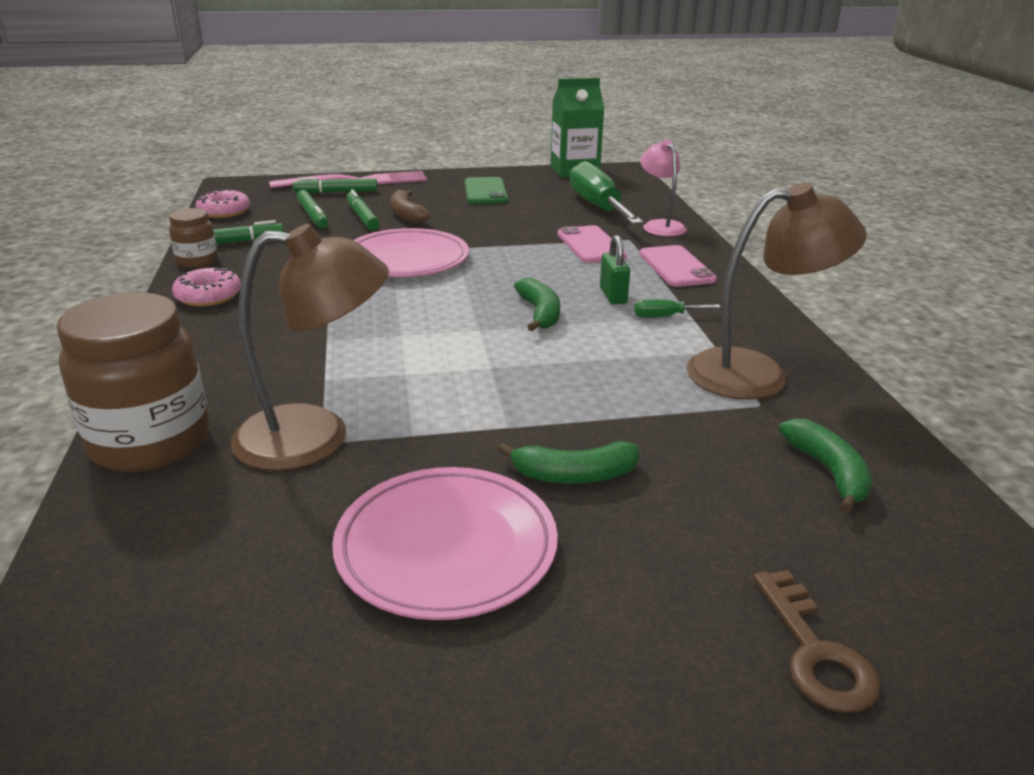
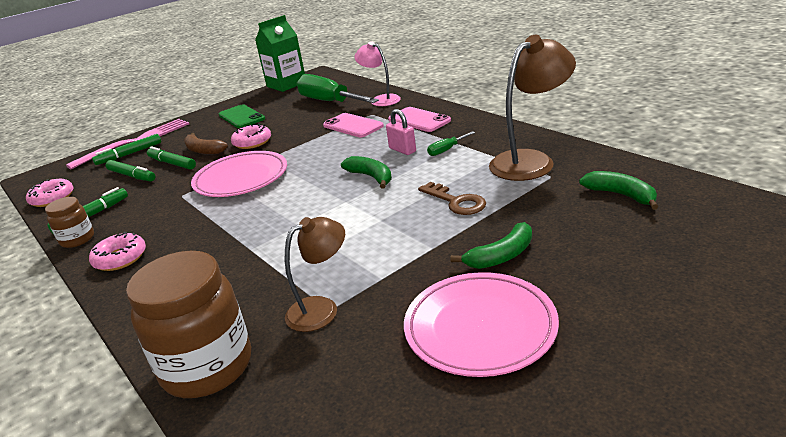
camera: 25 degrees left, 0 degrees up
brown lamp [231,224,389,471] -> brown lamp [285,217,345,332], size x0.62
green padlock [600,235,630,304] -> pink padlock [386,109,416,155]
brown key [753,570,881,713] -> brown key moved to [418,182,486,215]
none -> pink donut [231,124,271,149]

